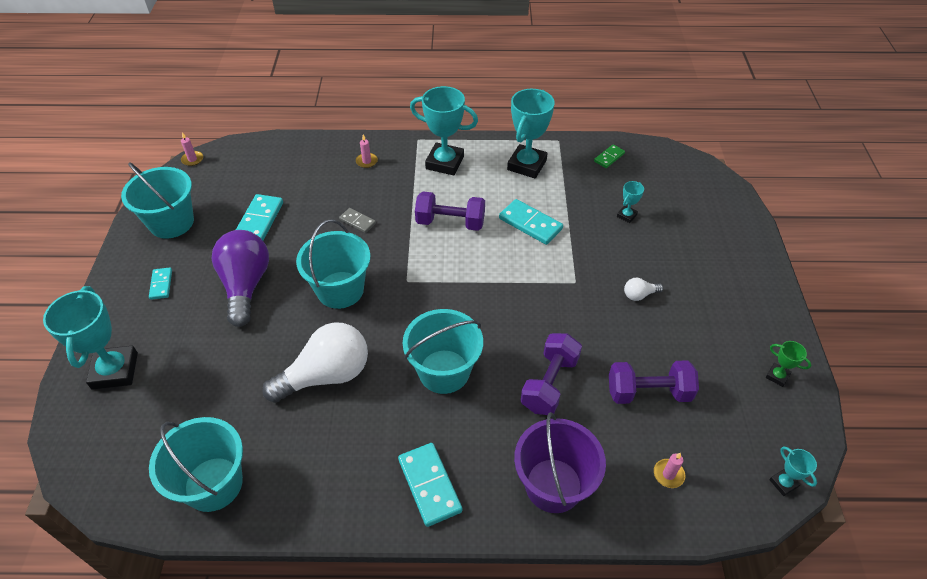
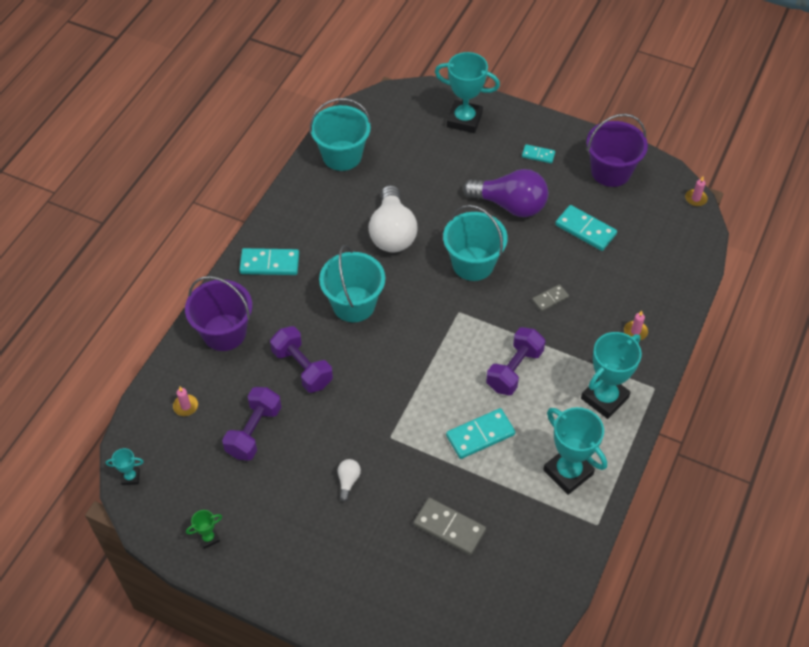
camera: 115 degrees right, 5 degrees up
turquoise bucket [121,162,194,239] -> purple bucket [586,114,648,187]
green domino [594,144,625,168] -> none
turquoise trophy [617,181,644,223] -> grey domino [413,498,486,555]

